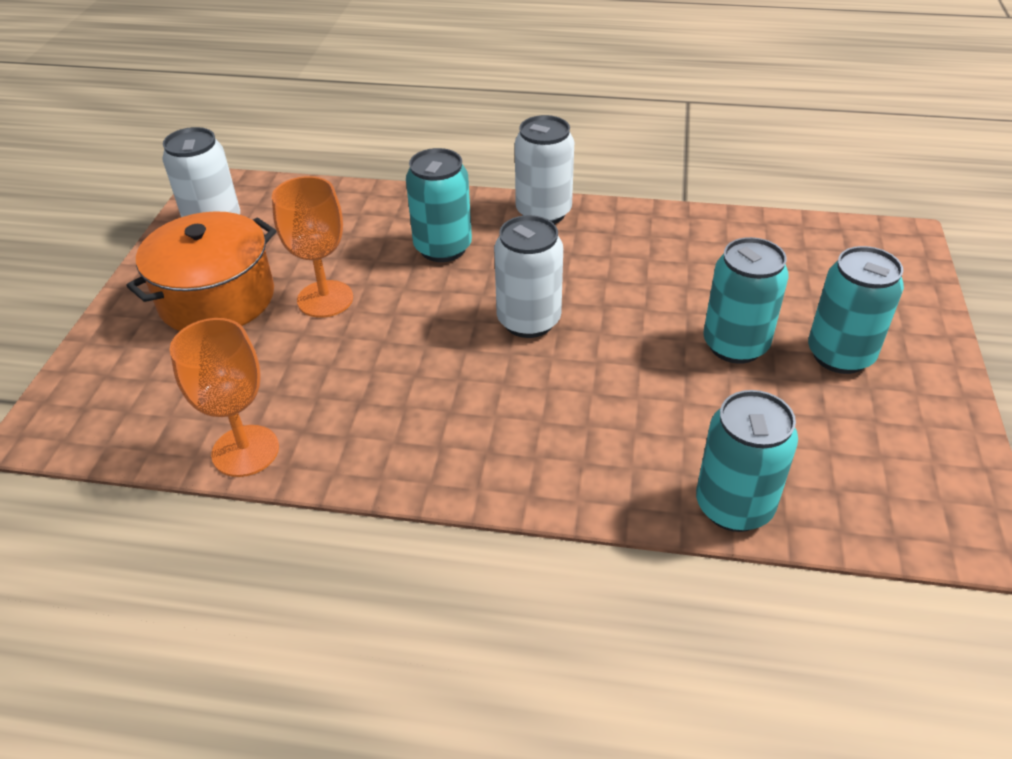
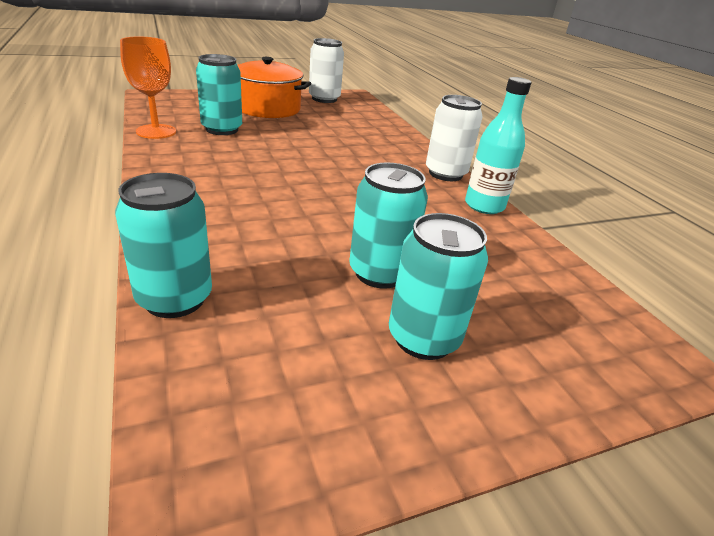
camera: 55 degrees right, 10 degrees down
orange goblet [272,176,353,318] -> none
turquoise can [406,148,472,262] -> turquoise can moved to [196,54,242,135]
white can [494,215,563,338] -> none
none -> turquoise bottle [465,77,531,214]

